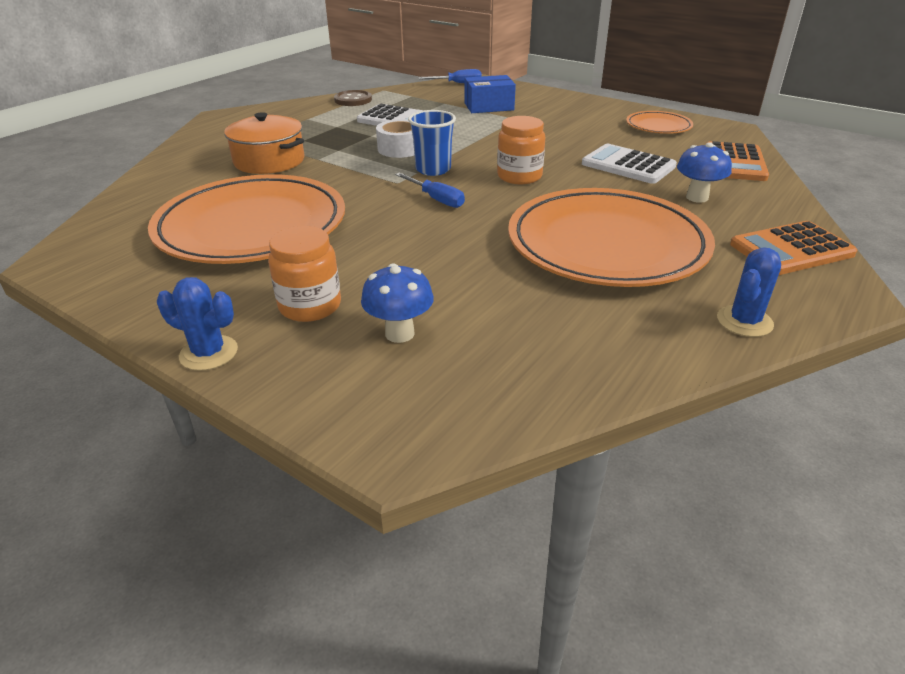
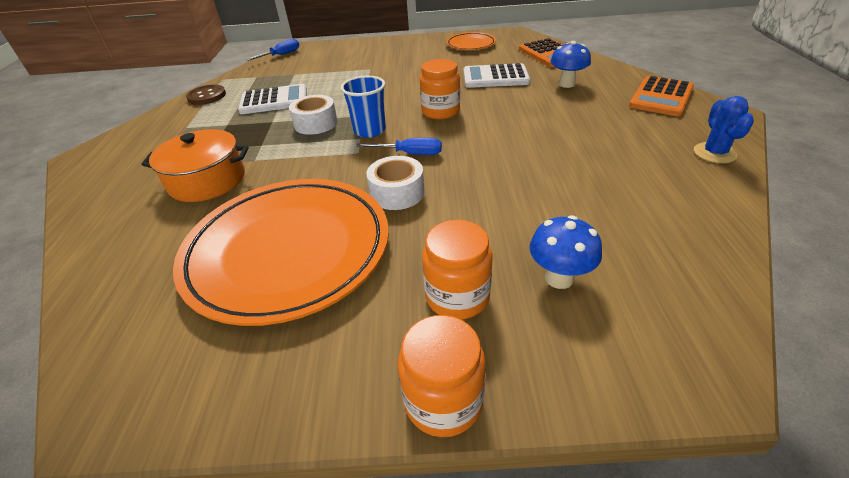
camera: 35 degrees left, 5 degrees up
blue cactus [157,277,238,371] -> orange jar [398,315,486,437]
blue box [465,75,516,113] -> none
orange plate [508,188,715,287] -> none
none -> white tape [366,156,425,210]

